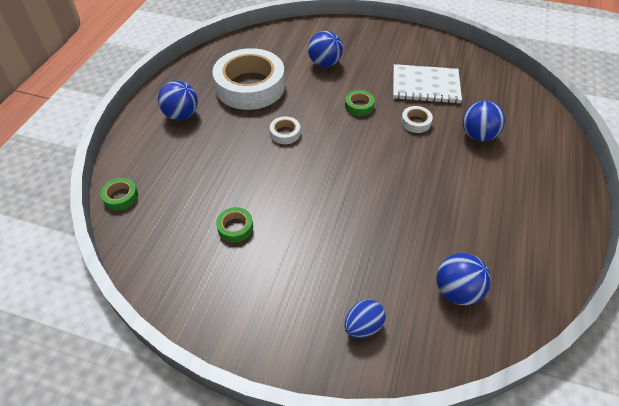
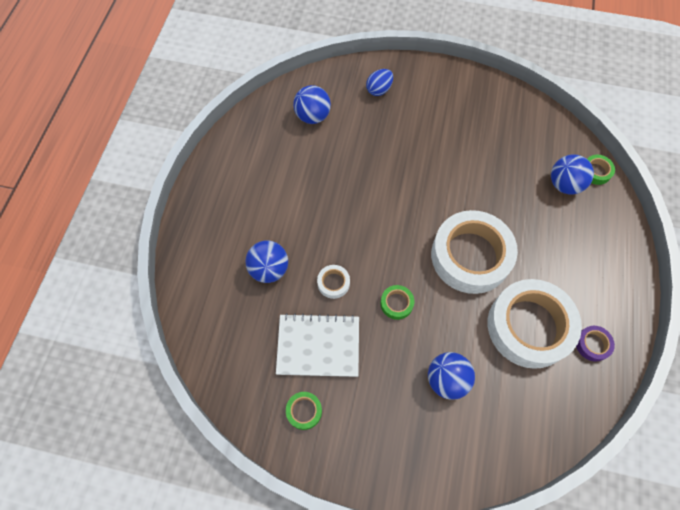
camera: 175 degrees right, 15 degrees up
blue ball [158,81,198,120] -> blue ball moved to [551,154,594,194]
green tape [216,207,253,242] -> green tape moved to [286,392,322,430]
white tape [270,116,300,144] -> white tape [431,210,518,294], size x2.50
none -> purple tape [576,326,615,362]

